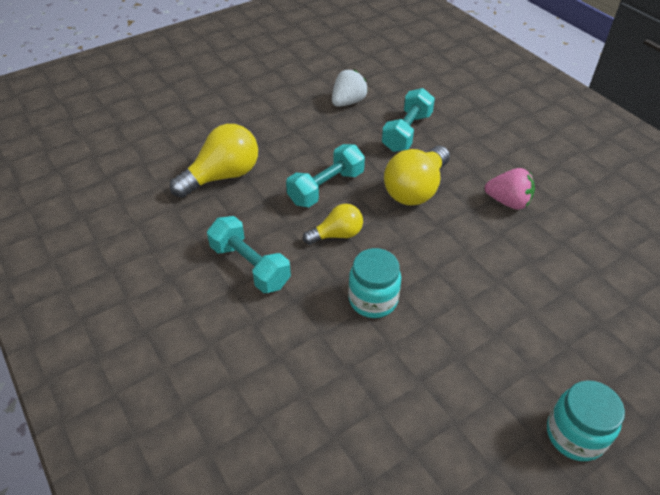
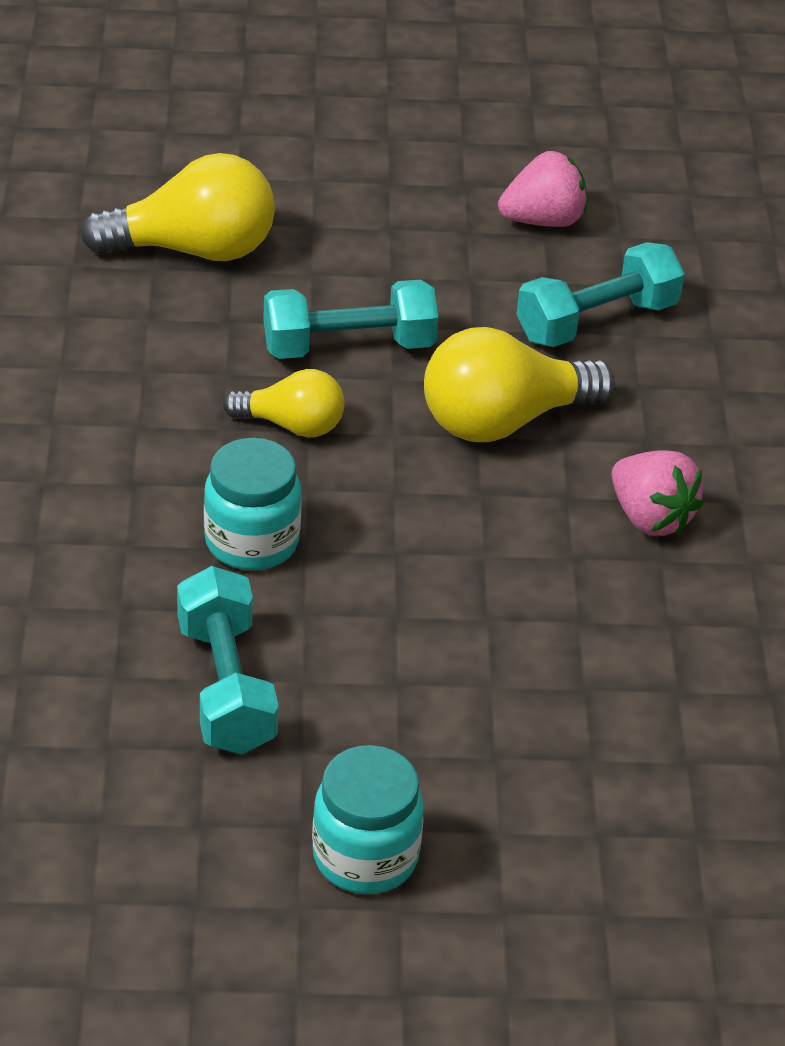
camera: 30 degrees right, 5 degrees down
turquoise dumbbell [207,216,291,293] -> turquoise dumbbell moved to [177,566,279,754]
white strawberry [332,70,368,107] -> pink strawberry [498,151,587,227]

